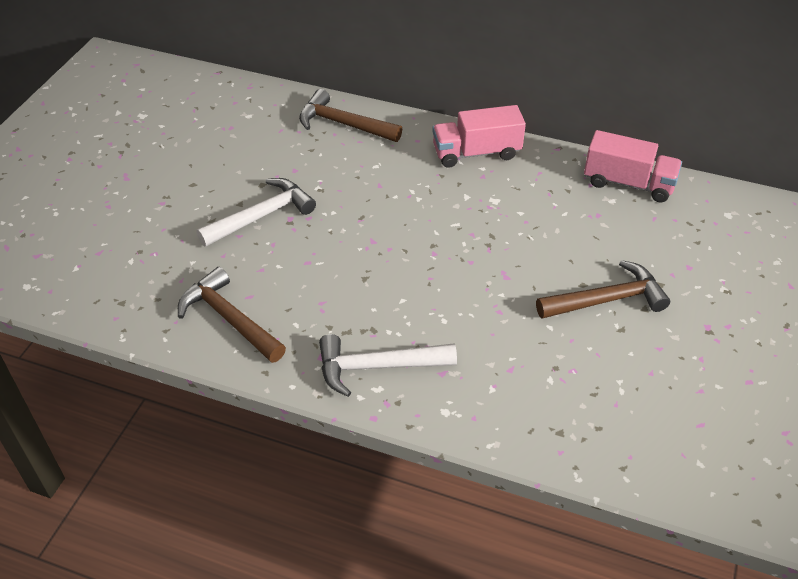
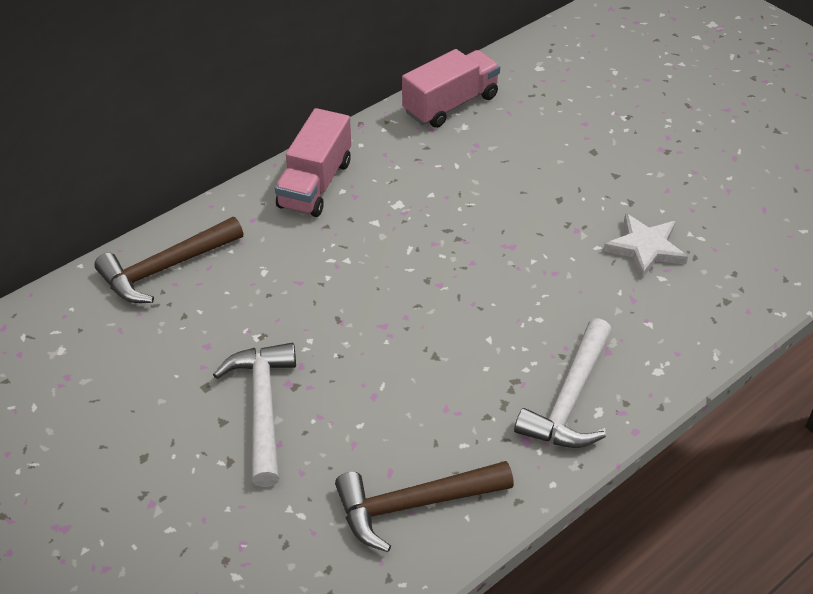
camera: 60 degrees left, 0 degrees up
brown hammer [536,260,670,319] -> none
none -> white star [603,213,688,278]

